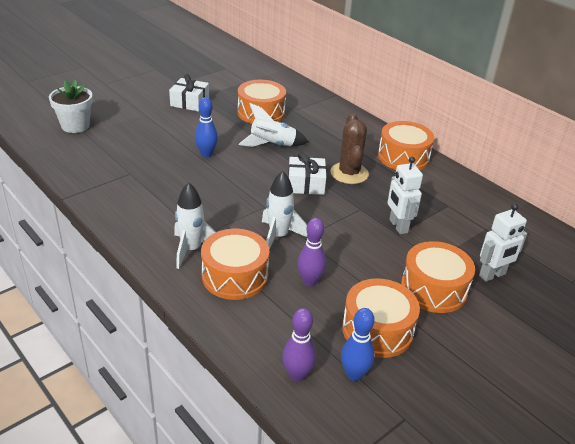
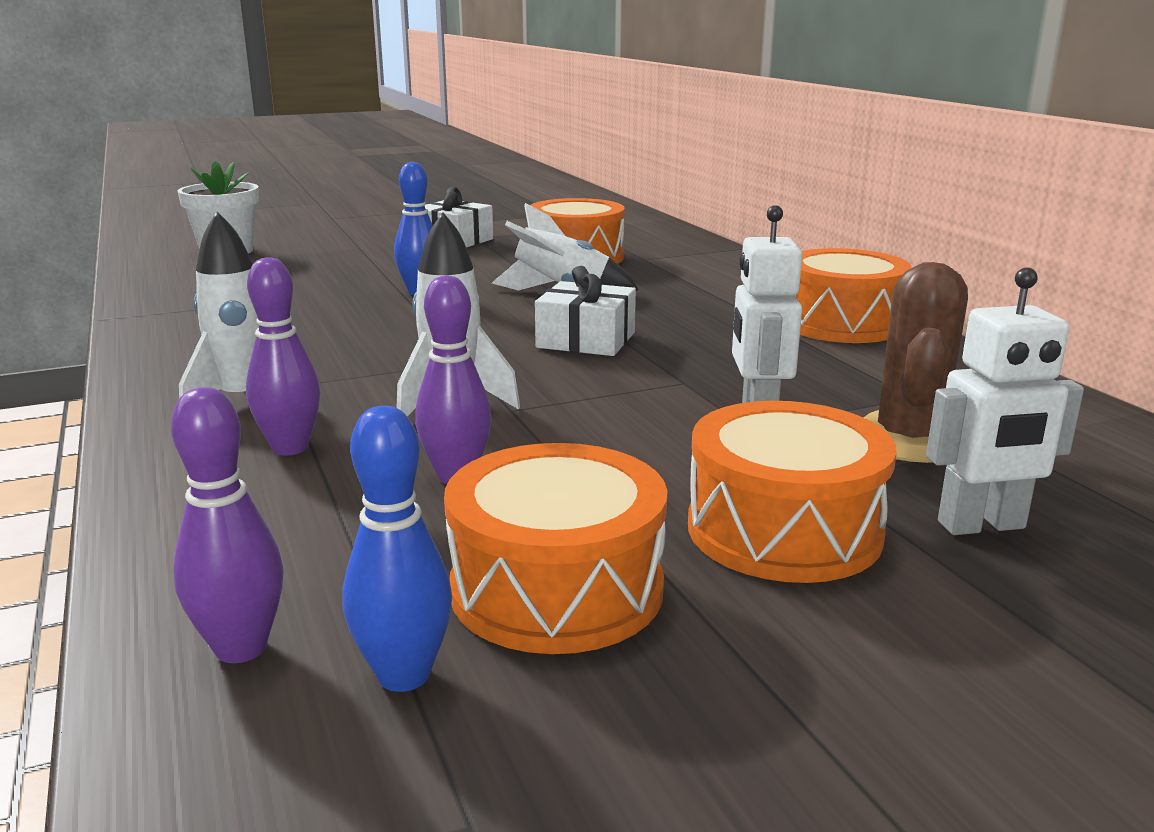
camera: 20 degrees right, 15 degrees down
orange drum [201,229,269,300] -> purple bowling pin [246,257,320,456]
brown cactus [330,114,369,184] -> brown cactus moved to [863,262,968,463]

